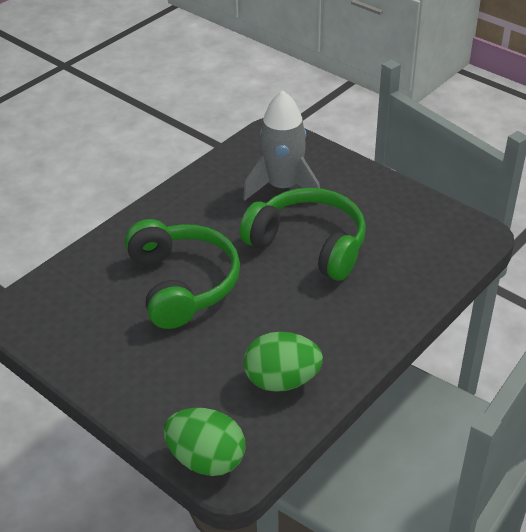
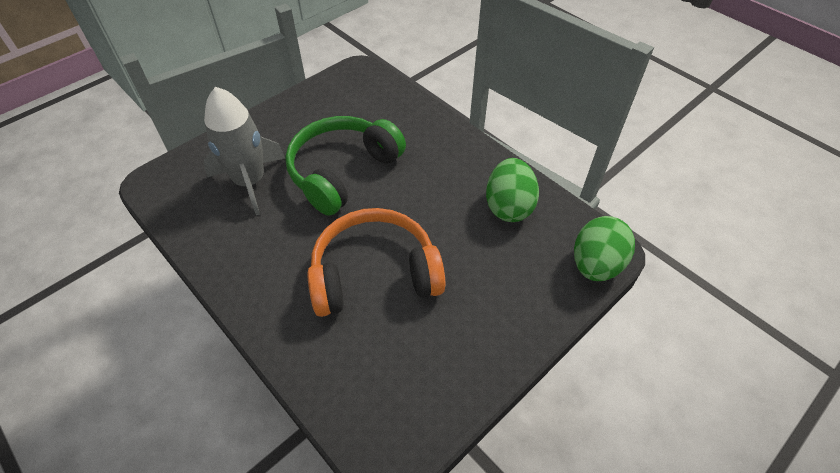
camera: 85 degrees left, 10 degrees up
green headphones [125,219,240,329] -> orange headphones [307,208,445,317]

